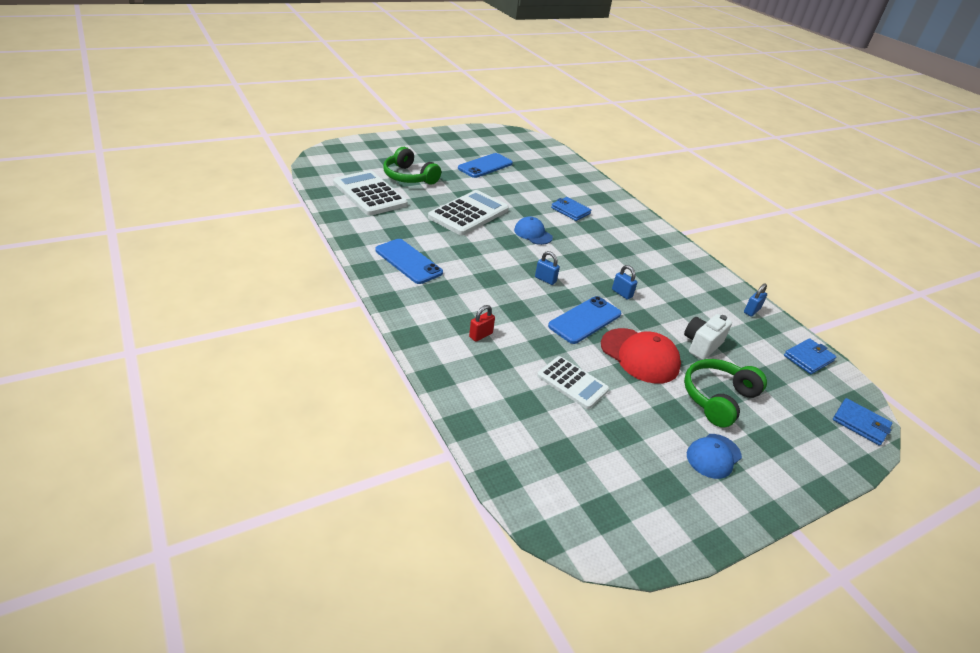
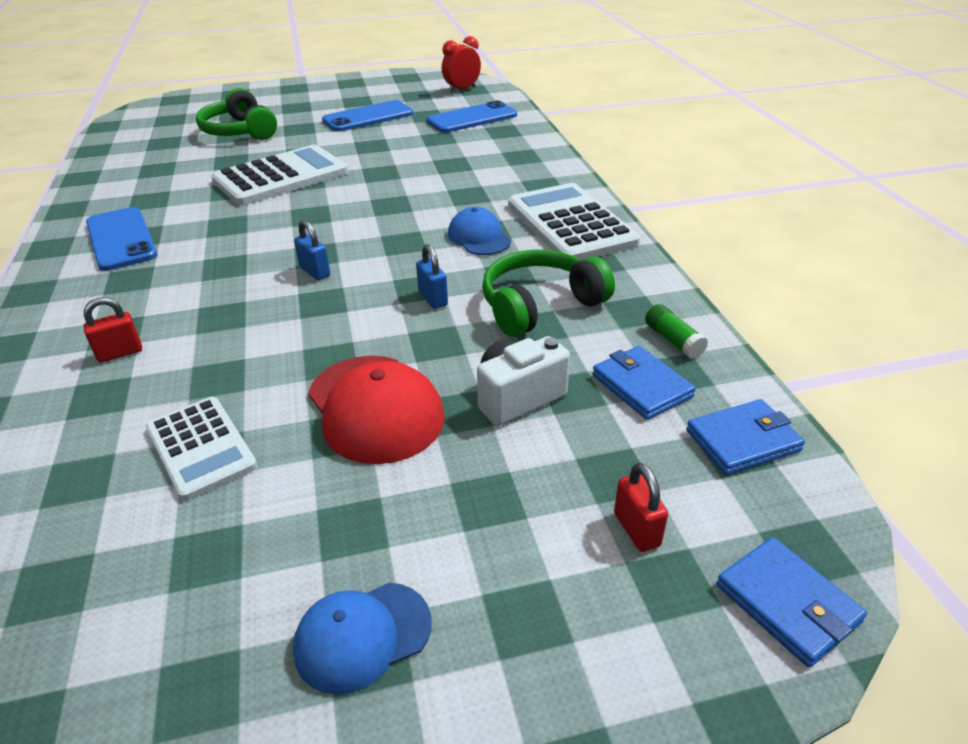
camera: 20 degrees right, 0 degrees up
white calculator [333,170,408,216] -> white calculator moved to [508,183,640,260]
blue cap [514,216,553,245] -> blue cap moved to [448,207,511,255]
blue phone [548,296,621,344] -> blue phone moved to [426,101,517,133]
blue wallet [551,197,592,221] -> blue wallet moved to [593,346,696,420]
green headphones [684,359,767,428] -> green headphones moved to [482,249,615,337]
blue padlock [744,284,767,316] -> green glue stick [645,304,708,359]
none -> red clock [442,36,481,93]
none -> red padlock [614,463,668,552]

